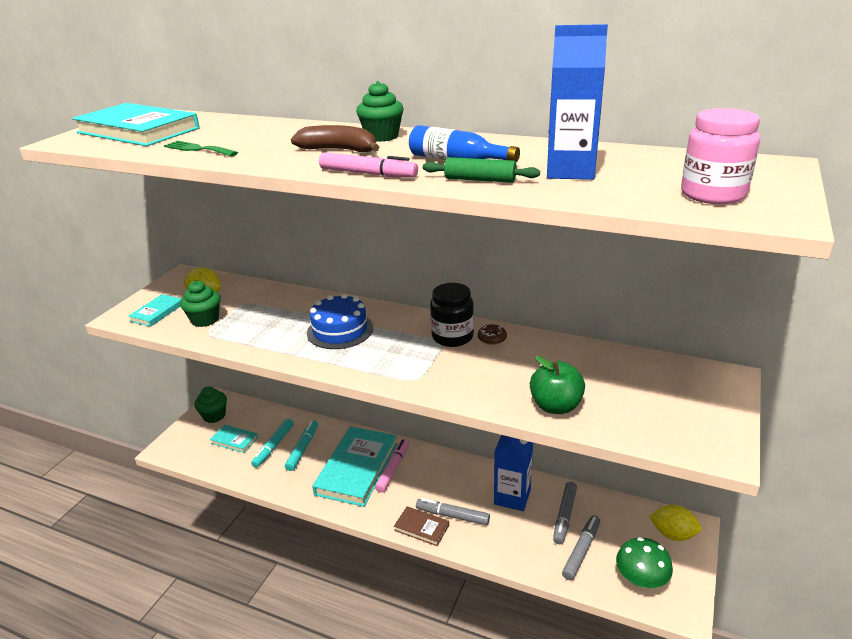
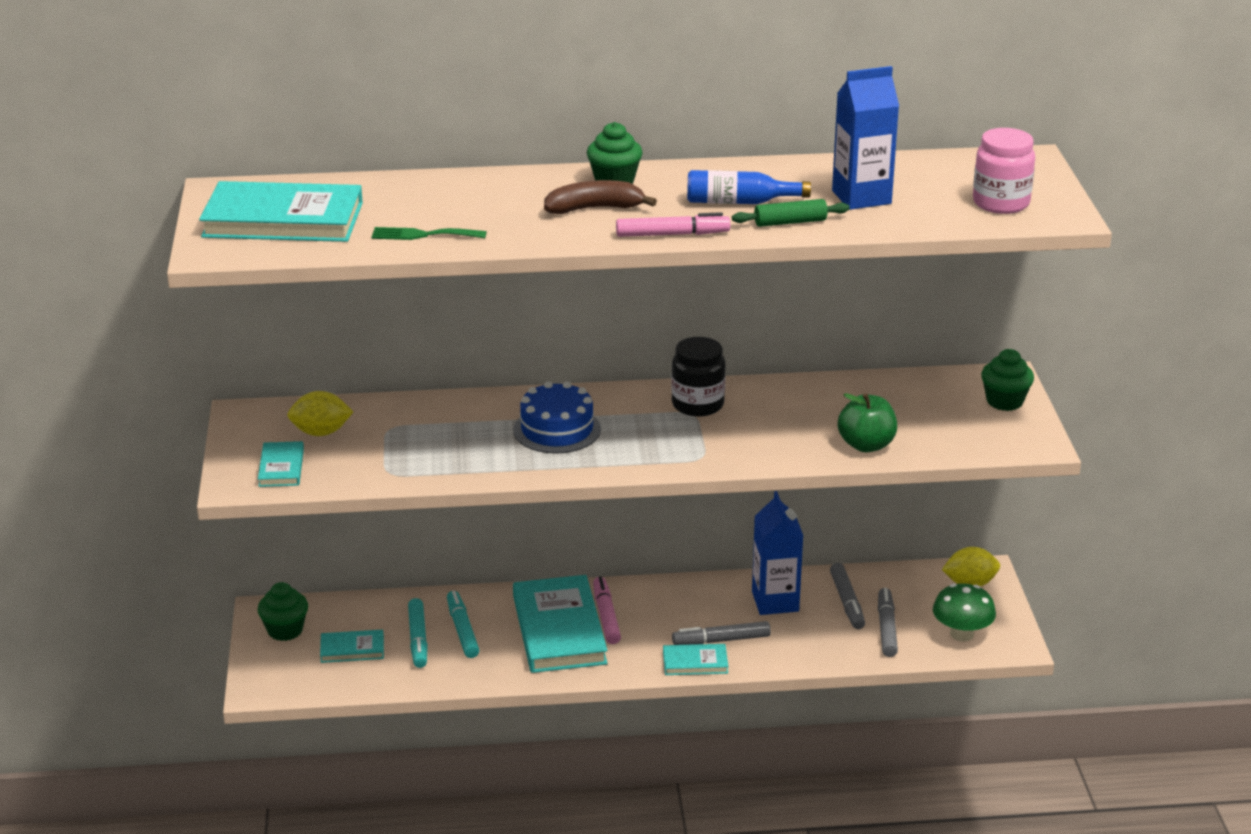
camera: 30 degrees left, 0 degrees up
green cupcake [180,281,220,327] -> green cupcake moved to [981,349,1034,411]
brown book [394,506,449,546] -> turquoise book [663,644,728,675]
brown donut [478,325,507,345] -> none

